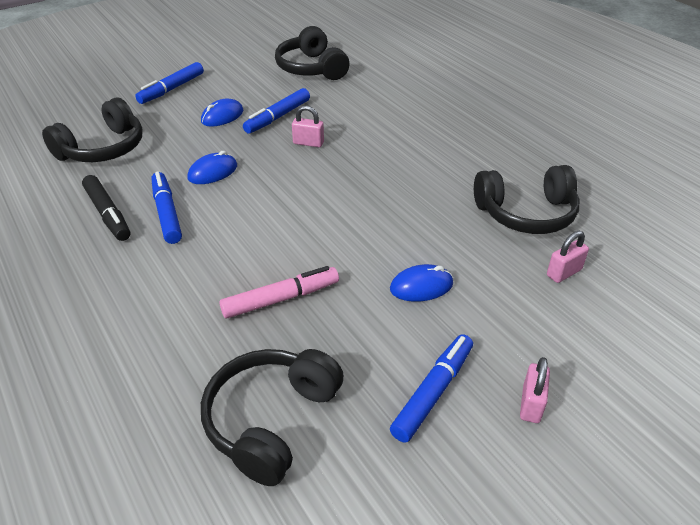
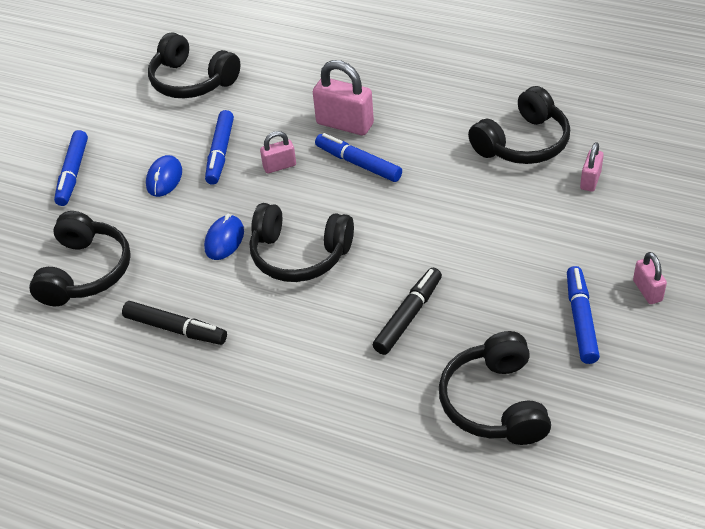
camera: 30 degrees left, 5 degrees up
blue marker [151,171,182,244] -> blue marker moved to [315,133,402,182]
pink marker [220,266,339,319] -> black marker [373,268,442,355]
blue mouse [390,264,453,302] -> none
none -> black headphones [250,203,354,282]
none -> pink padlock [313,60,374,135]

